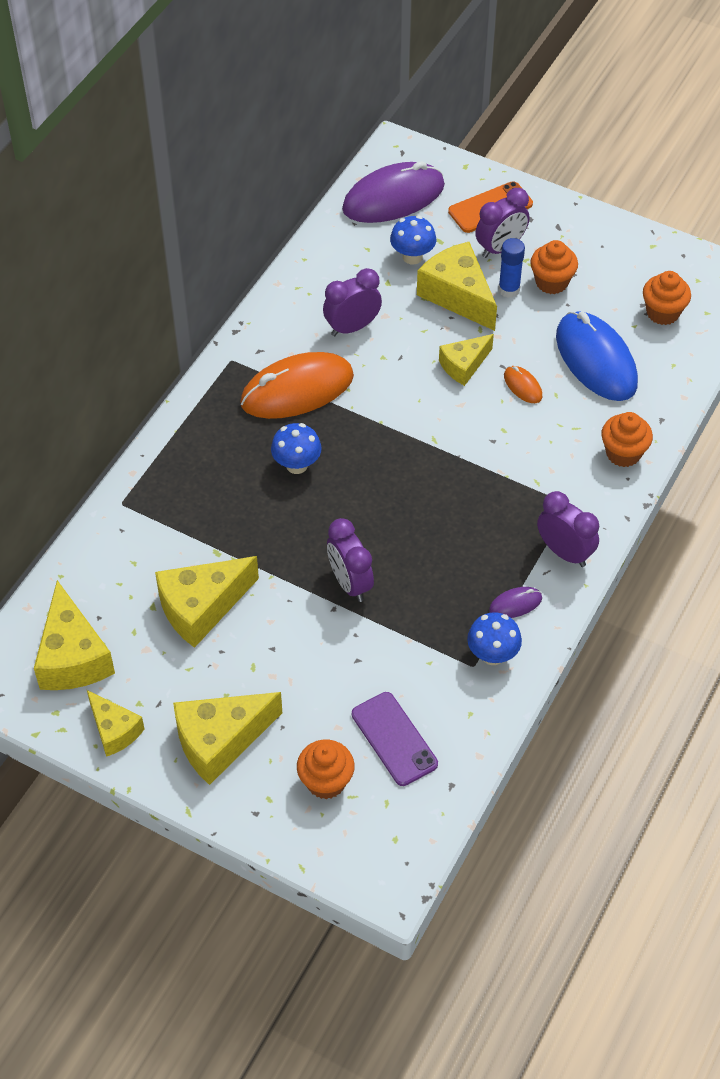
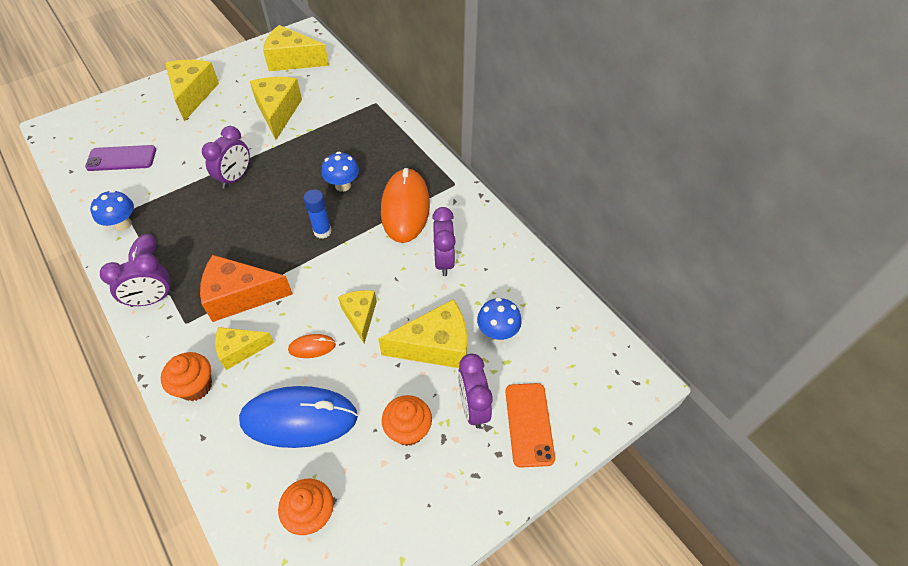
camera: 115 degrees right, 0 degrees up
yellow cheese [87,690,144,757] -> yellow cheese moved to [215,327,274,370]
orange cupcake [297,740,355,799] -> none
purple clock [327,518,374,602] -> purple clock turned 120 degrees clockwise [202,126,250,189]
purple mouse [342,161,445,223] -> none
blue glue stick [498,238,525,298] -> blue glue stick moved to [303,189,332,239]
none -> orange cheese [200,255,293,322]

